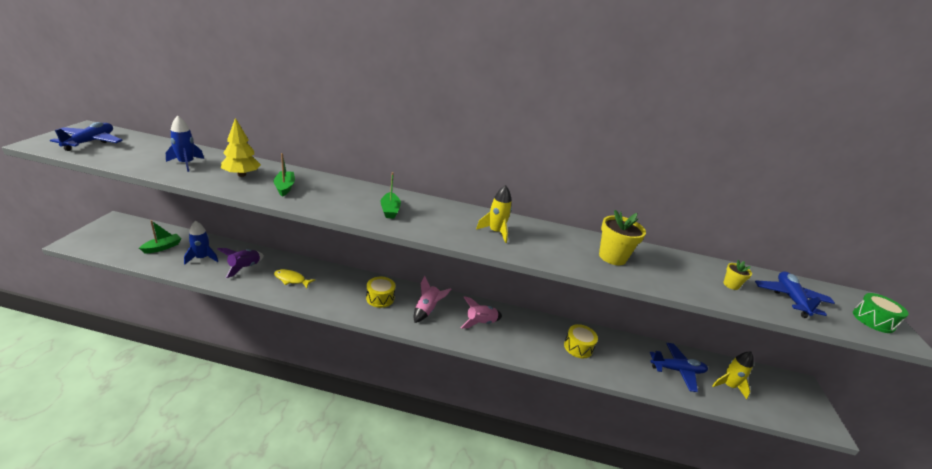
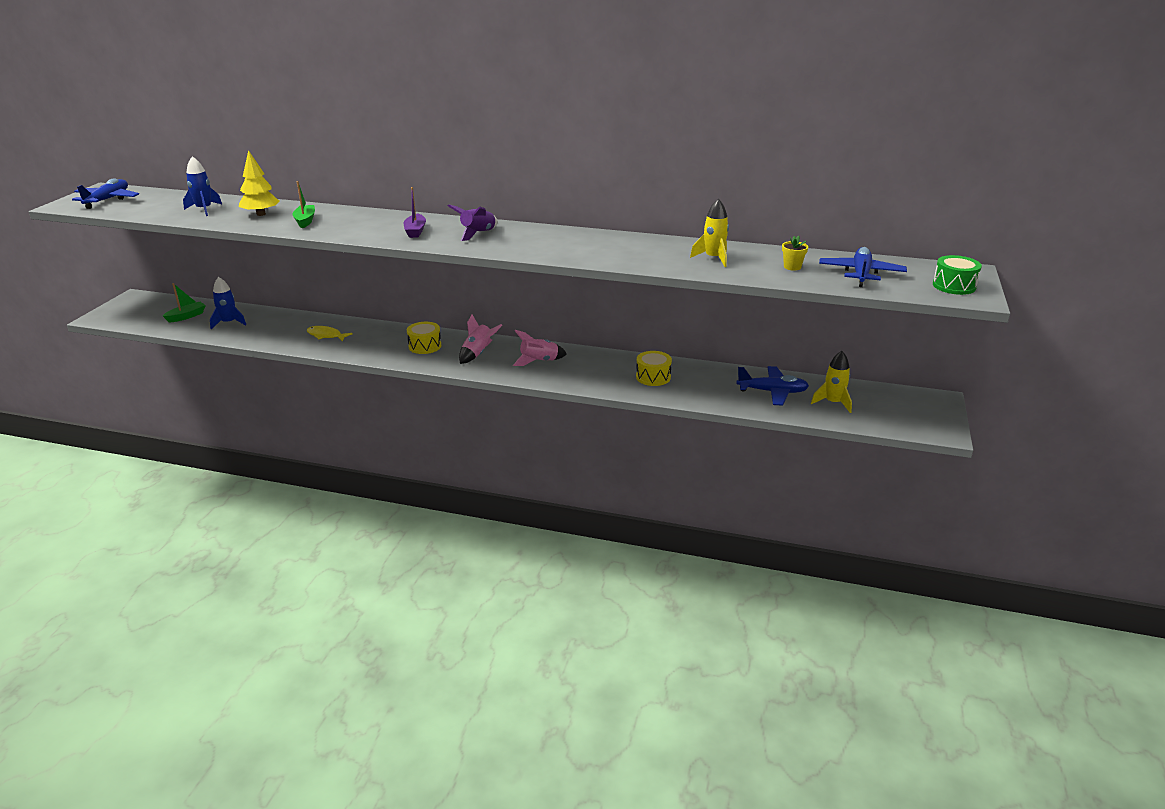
camera: 10 degrees right, 0 degrees up
purple rocket [218,248,264,278] -> purple rocket moved to [448,204,498,241]
green boat [381,172,401,219] -> purple boat [404,187,426,238]
yellow rocket [476,185,512,243] -> yellow rocket moved to [690,198,729,267]
yellow flower pot [599,210,646,265] -> none

